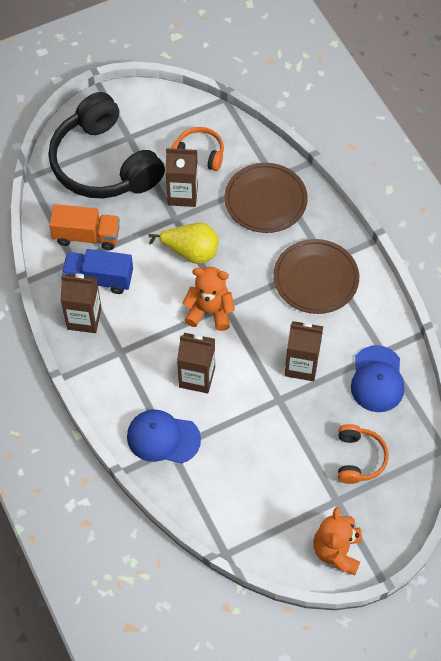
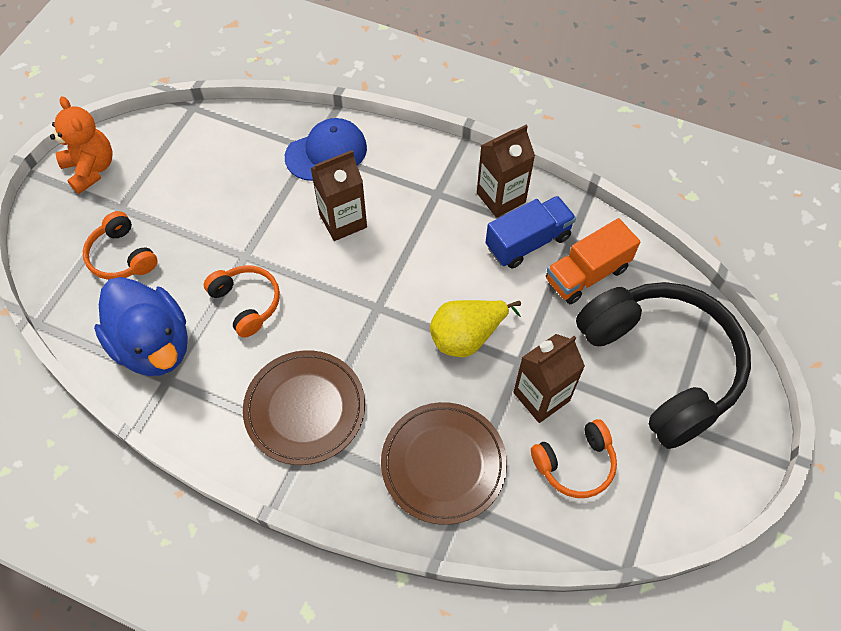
camera: 140 degrees right, 0 degrees up
black headphones [48,92,165,199] -> black headphones turned 45 degrees clockwise [576,282,751,449]
orange teddy bear [183,267,235,331] -> none
brown carton [285,321,323,381] -> orange headphones [204,265,280,338]
blue cap [351,345,404,412] -> blue duck [94,277,188,376]

